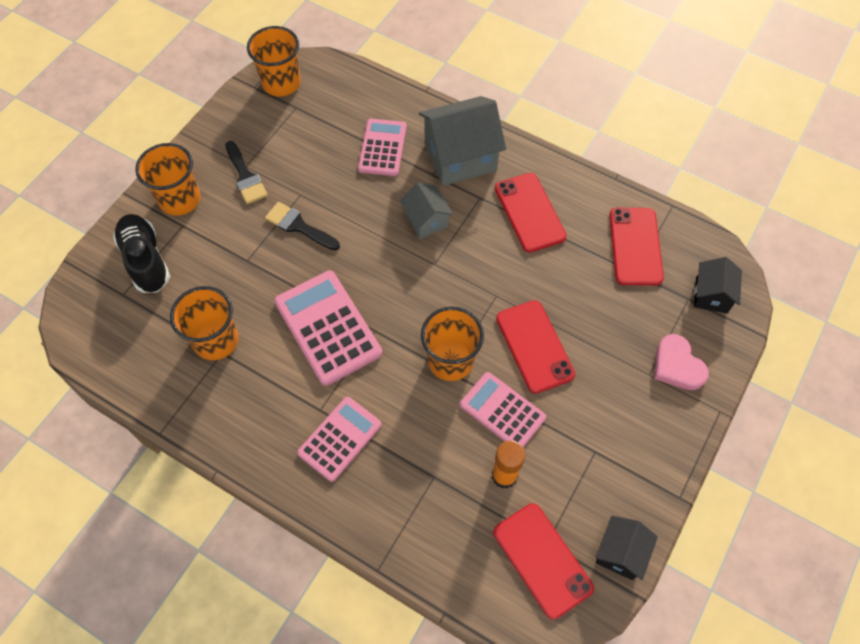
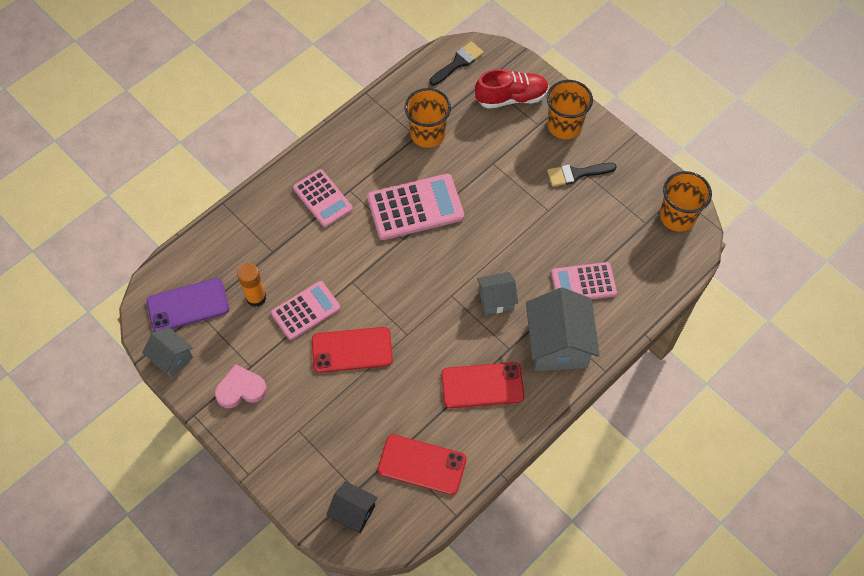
camera: 105 degrees right, 0 degrees up
black shoe [113,214,170,293] -> red shoe [475,69,549,109]
black brush [265,202,340,250] -> black brush moved to [429,41,484,85]
pink calculator [358,119,407,176] -> pink calculator turned 150 degrees clockwise [551,262,617,299]
orange cup [421,307,484,381] -> none
red phone [493,503,594,619] -> purple phone [147,278,229,332]
black house [595,516,658,580] -> grey house [142,327,193,378]
pink heart [654,334,709,390] -> pink heart moved to [215,364,267,408]

